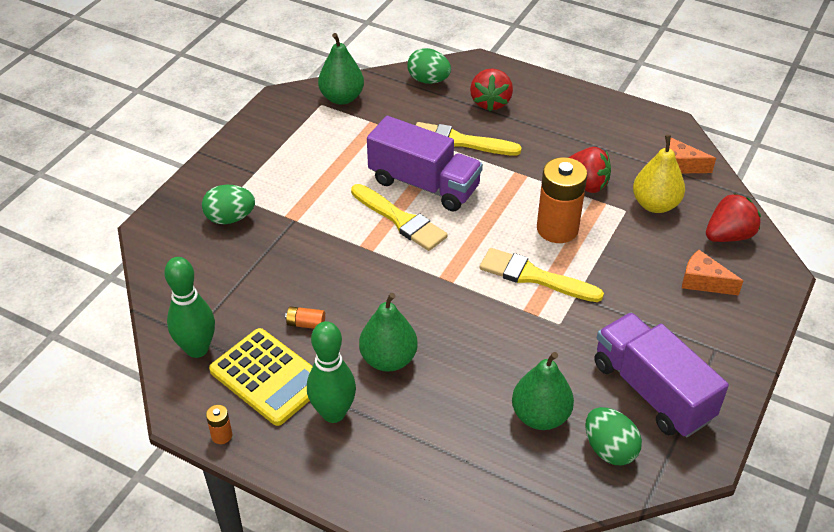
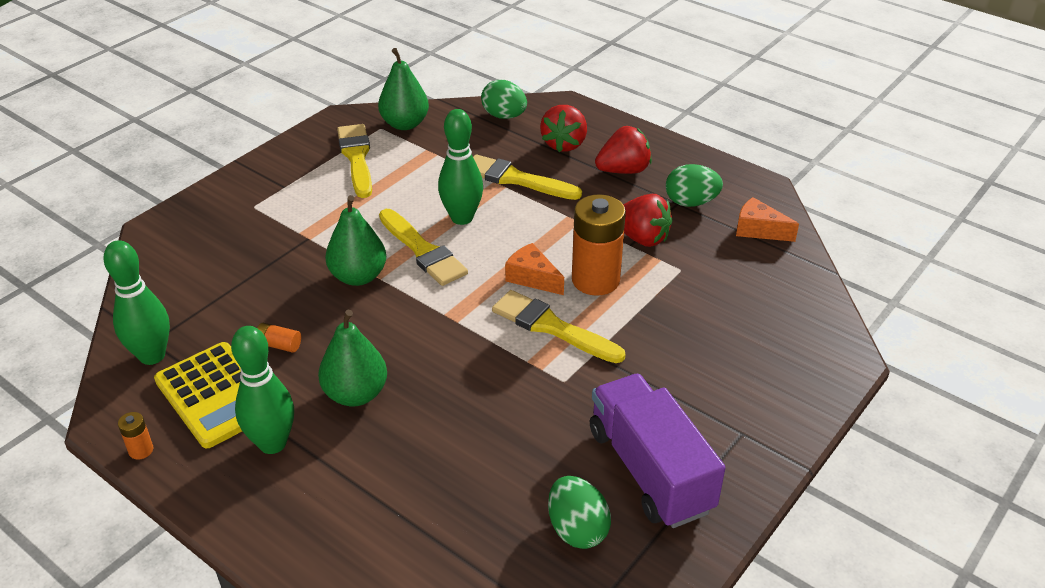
camera: 10 degrees right, 5 degrees down
green egg [202,185,255,224] -> green egg moved to [665,164,723,207]
purple truck [367,116,483,211] -> green bowling pin [438,109,483,225]
green pear [512,352,574,430] -> green pear moved to [325,195,386,286]
yellow pear [633,135,685,213] -> none
orange cheese [682,250,743,295] -> orange cheese moved to [505,243,564,295]
red strawberry [706,193,761,242] -> red strawberry moved to [595,126,652,174]
none -> yellow brush [337,124,372,198]

